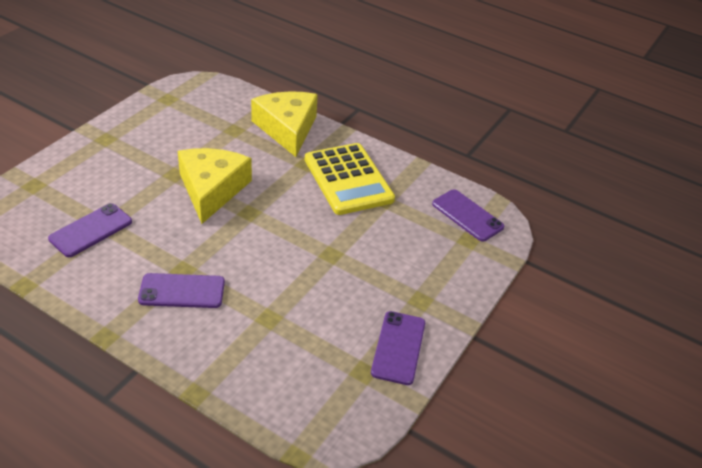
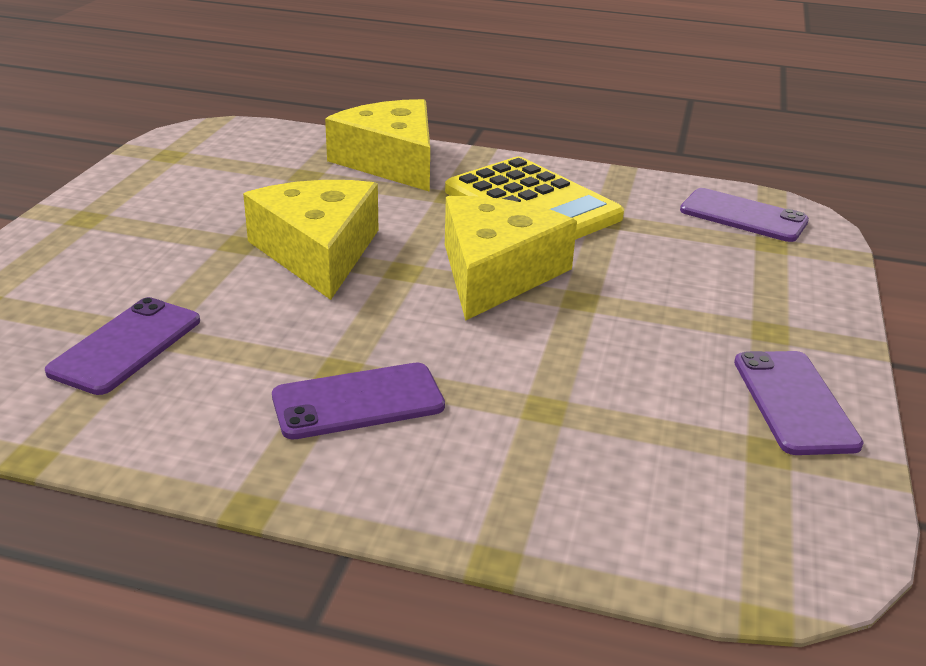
camera: 15 degrees left, 10 degrees down
none -> yellow cheese [445,196,577,321]

